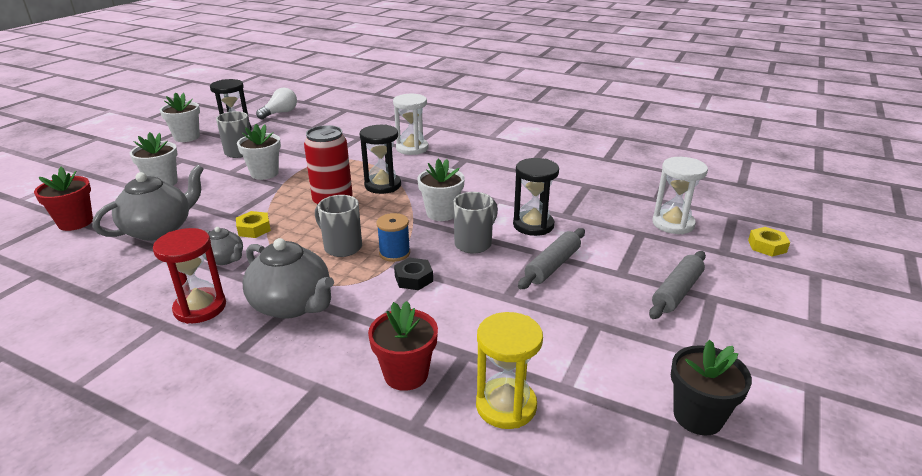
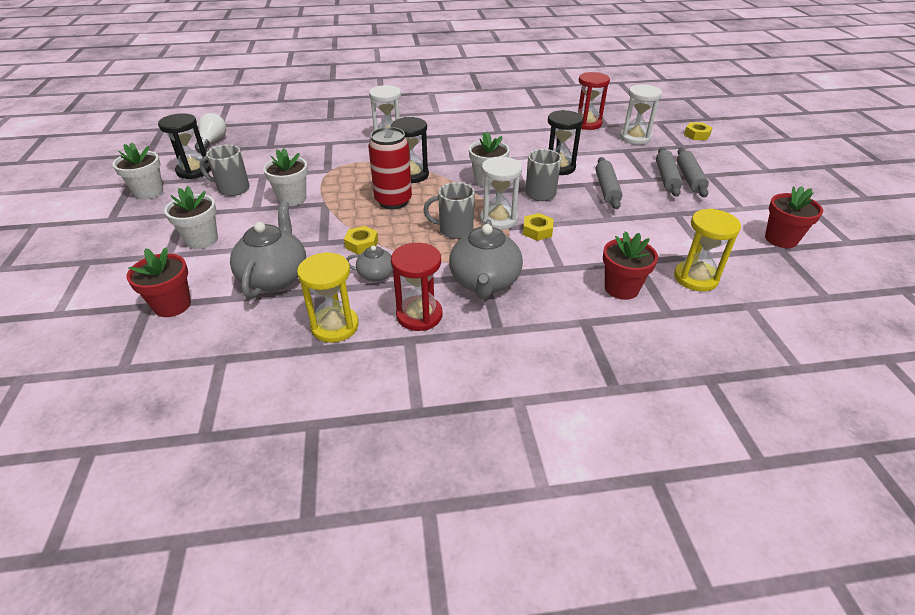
camera: 35 degrees left, 10 degrees up
grey teapot [243,238,334,319] -> grey teapot turned 90 degrees clockwise [449,219,523,299]
blue spool [376,213,410,262] -> white hourglass [480,156,522,230]
black nut [394,258,433,290] -> yellow nut [523,213,553,241]
black flower pot [671,340,752,435] -> red flower pot [765,186,823,248]
none -> yellow hourglass [297,252,359,343]
none -> red hourglass [578,72,610,130]
none -> grey rolling pin [656,147,683,197]

